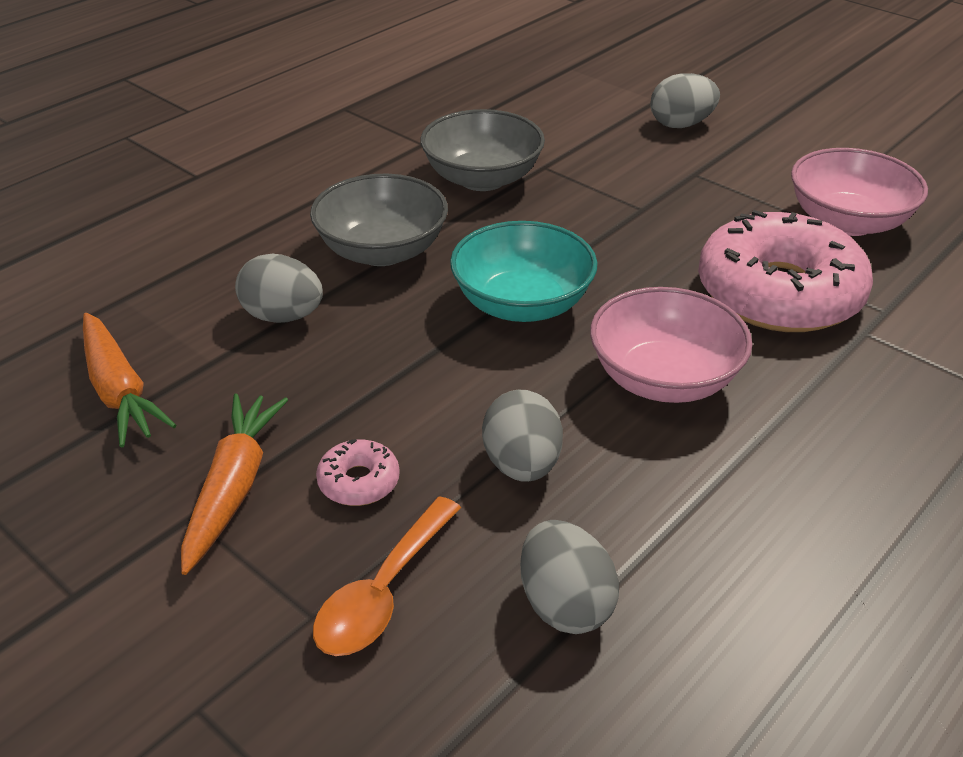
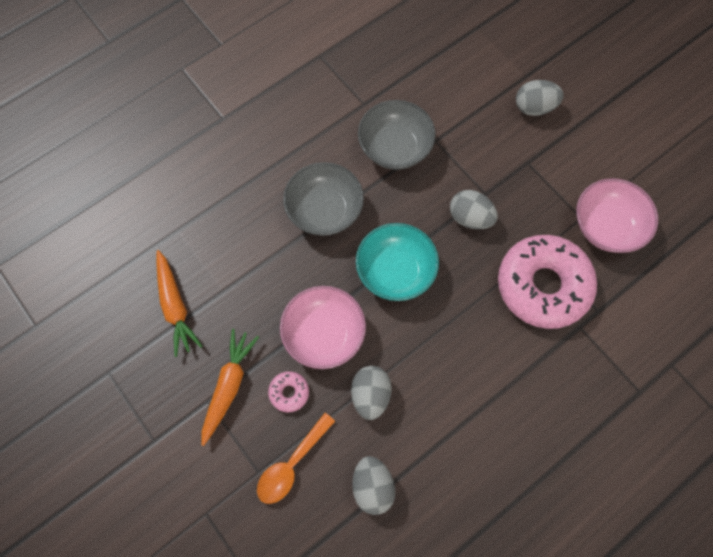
camera: 10 degrees right, 30 degrees up
grey egg [235,254,323,323] -> grey egg moved to [450,190,498,229]
pink bowl [590,287,753,403] -> pink bowl moved to [280,286,366,369]

